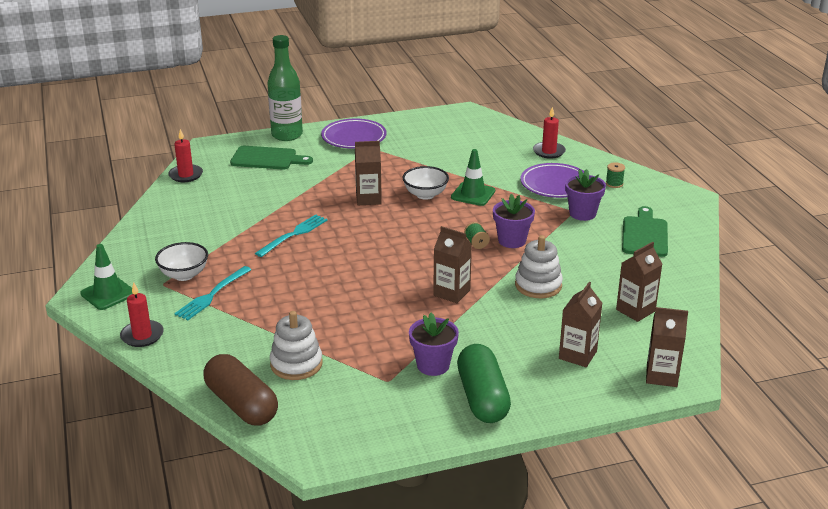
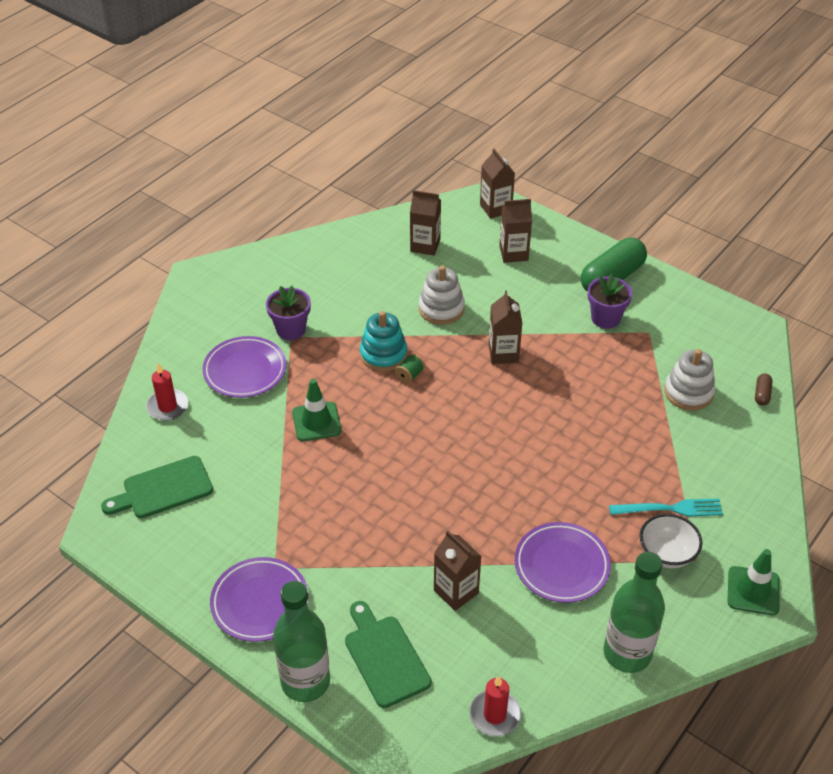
camera: 125 degrees left, 15 degrees up
red candle [120,282,164,347] -> none
brown capsule [203,354,278,426] -> brown capsule [755,374,772,405], size x0.42
turquoise fork [255,214,328,257] -> none
brown carton [355,141,382,205] -> brown carton moved to [434,530,481,611]
white bowl [402,166,449,200] -> none
purple flower pot [493,194,535,248] -> turquoise stacking toy [360,311,407,372]
green spool [606,162,625,188] -> none
green cutting board [622,206,668,257] -> green cutting board moved to [101,456,213,518]
none -> purple plate [515,522,611,603]
none -> green bottle [603,551,665,673]

